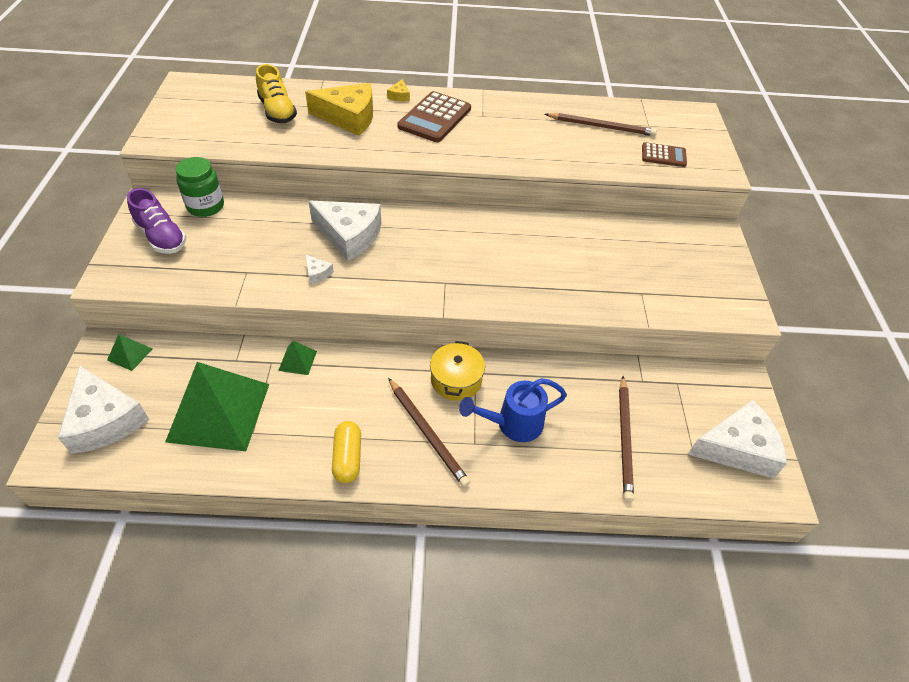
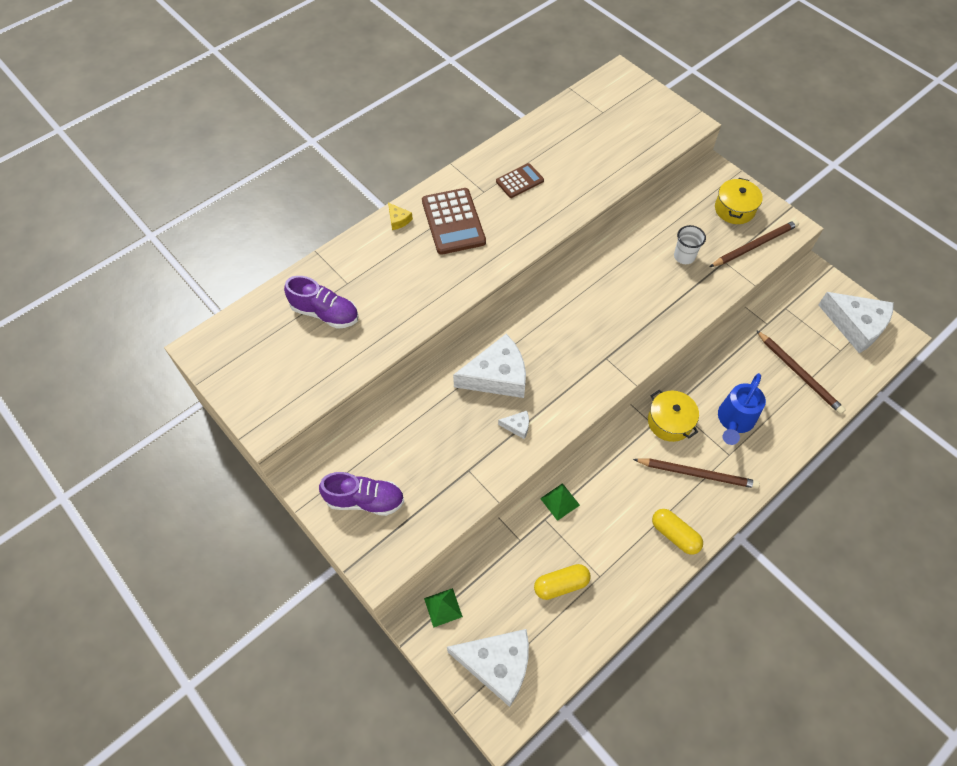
camera: 40 degrees left, 10 degrees up
green pyramid [165,362,269,451] -> yellow capsule [534,564,591,600]
green jar [176,157,224,217] -> none
yellow shoe [256,64,297,123] -> purple shoe [284,276,358,329]
yellow cheese [305,83,373,136] -> none
brown pencil [545,113,657,136] -> brown pencil moved to [710,220,799,267]
brown calculator [642,142,687,167] -> brown calculator moved to [496,163,544,198]
white cheese [687,400,787,479] -> white cheese turned 90 degrees clockwise [819,292,894,353]
none -> white cup [674,225,706,264]
none -> yellow pot [715,178,763,224]

